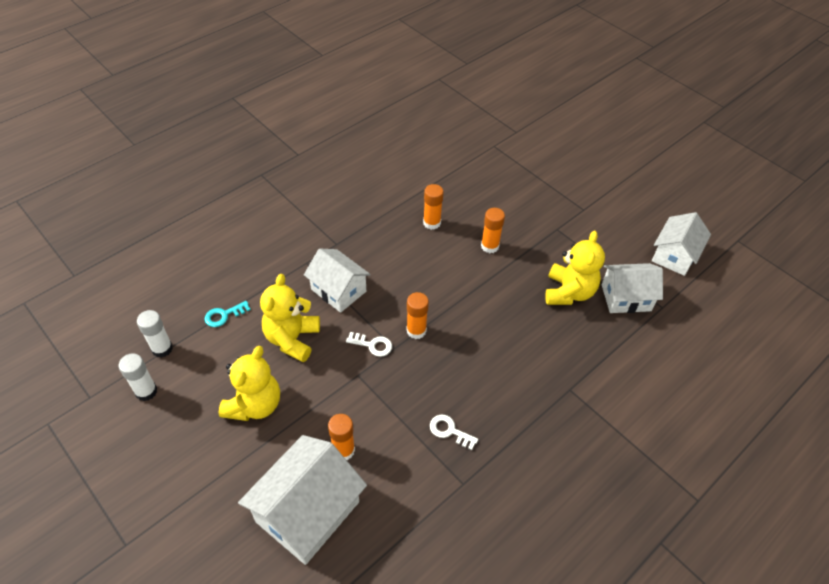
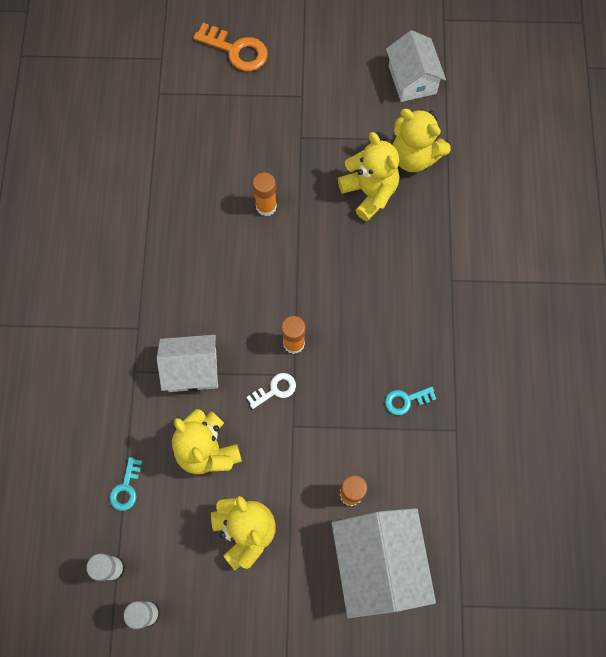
camera: 45 degrees left, 20 degrees up
orange glue stick [423,184,444,230] -> none
white key [430,415,478,450] -> turquoise key [385,387,436,415]
white house [602,263,663,313] -> yellow teddy bear [393,109,451,172]
none -> orange key [193,23,268,71]

